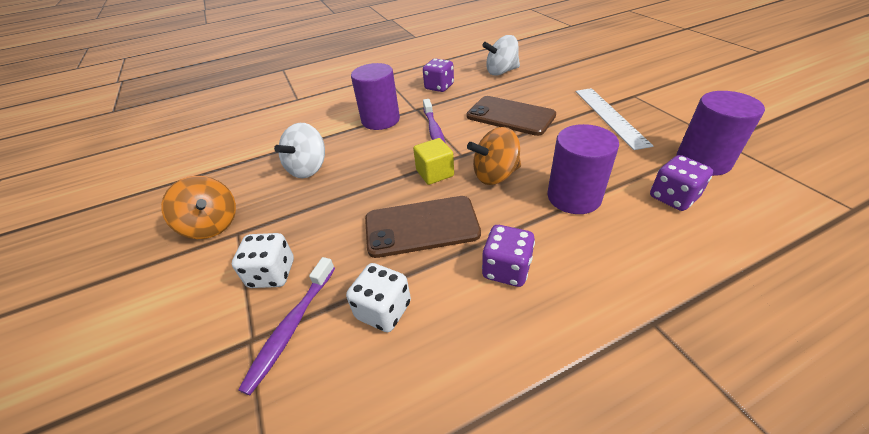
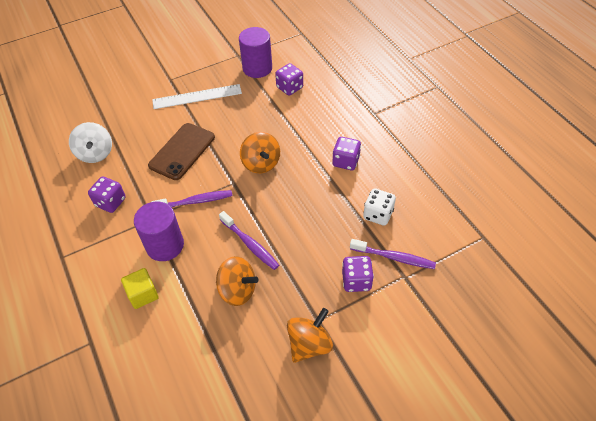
camera: 95 degrees left, 10 degrees up
white dice [232,233,294,288] -> purple dice [342,256,374,292]
white spinning top [274,123,325,178] -> orange spinning top [216,256,259,306]
brown phone [365,196,481,258] -> none
yellow cube [413,138,454,185] -> yellow cube moved to [121,268,159,309]
purple cylinder [547,124,619,214] -> none
none -> purple toothbrush [219,211,279,270]

